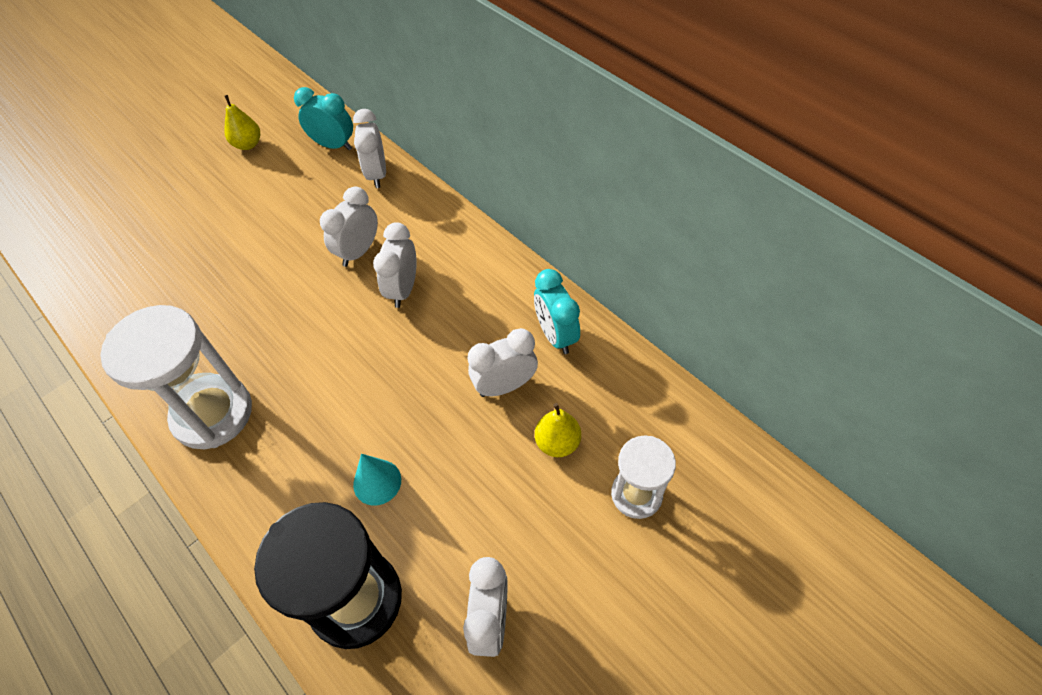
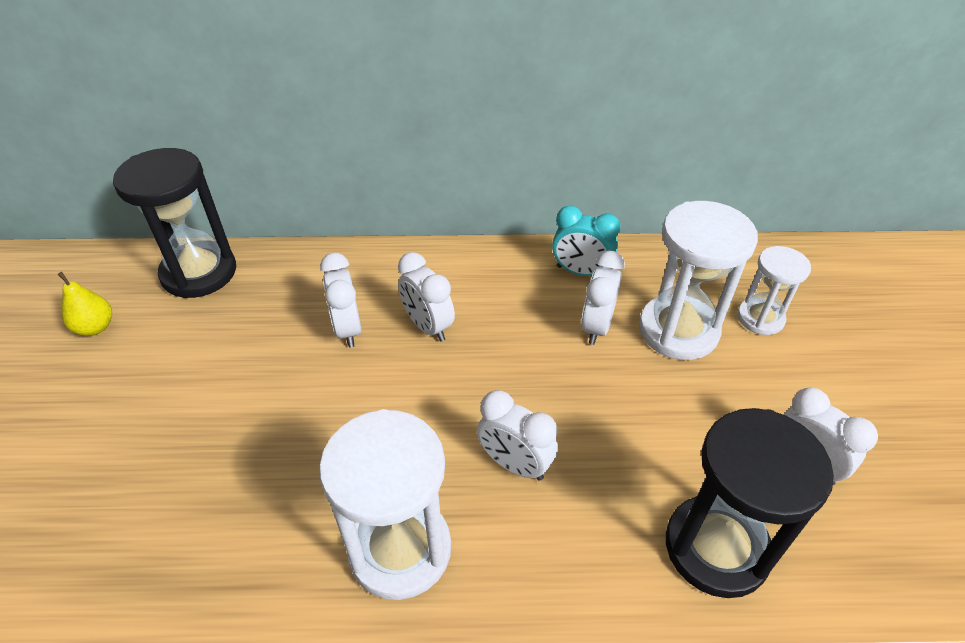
camera: 50 degrees left, 10 degrees down
turquoise clock [294,87,353,150] -> black hourglass [113,148,236,298]
white clock [353,109,386,188] -> white clock moved to [477,390,558,481]
turquoise cone [353,454,401,506] -> none
yellow pear [535,403,581,457] -> white hourglass [639,201,758,360]

